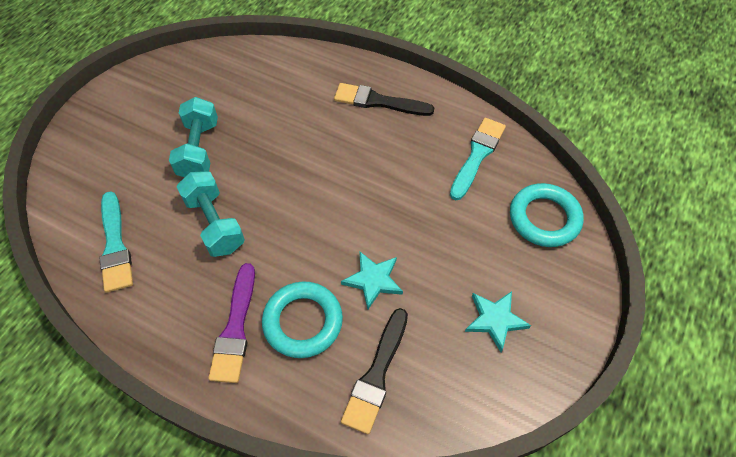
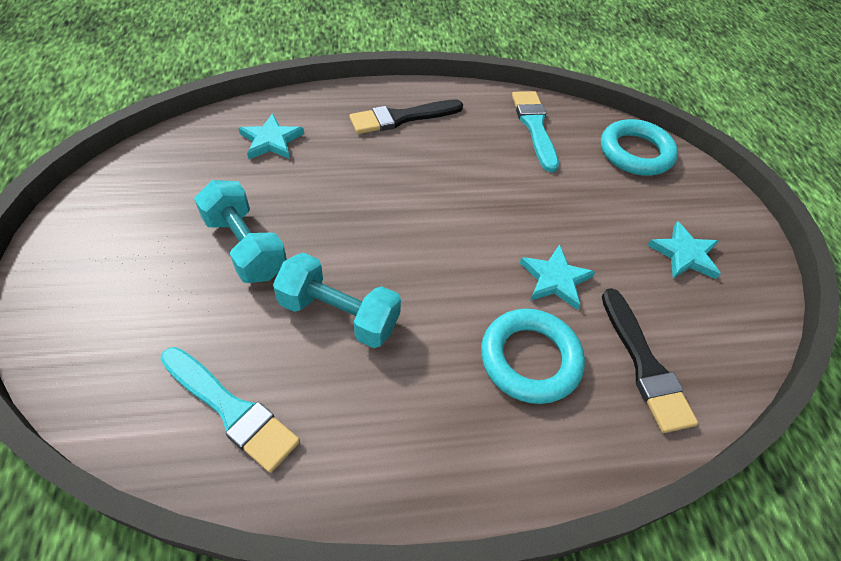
camera: 40 degrees left, 5 degrees down
purple brush [208,263,255,383] -> none
none -> turquoise star [238,113,304,159]

